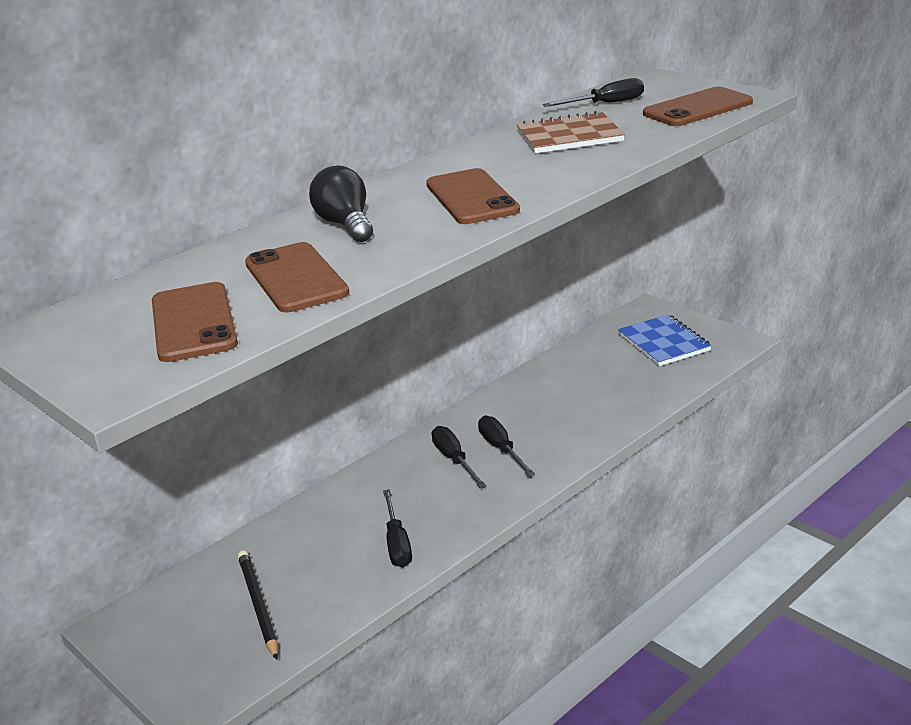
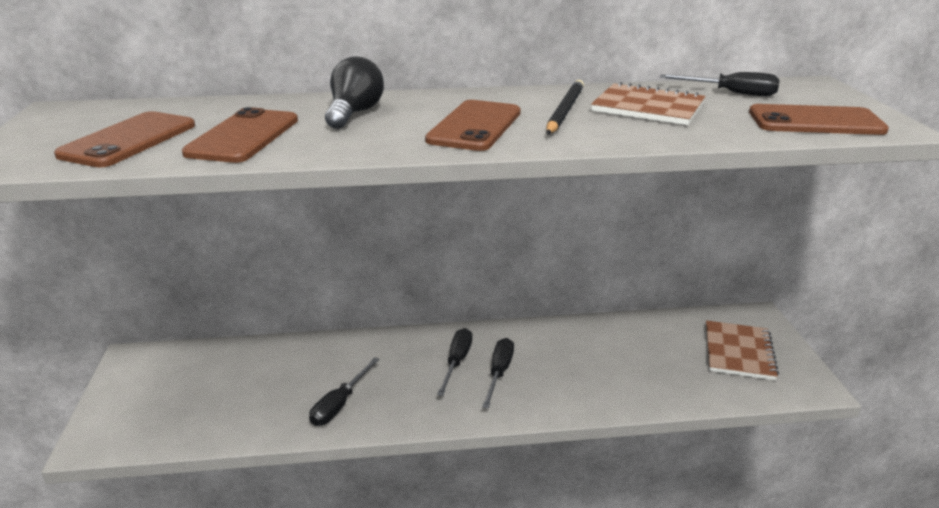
camera: 35 degrees right, 0 degrees up
black pencil [238,550,278,660] -> black pencil moved to [546,80,584,134]
blue notebook [618,314,712,366] -> brown notebook [706,320,779,380]

